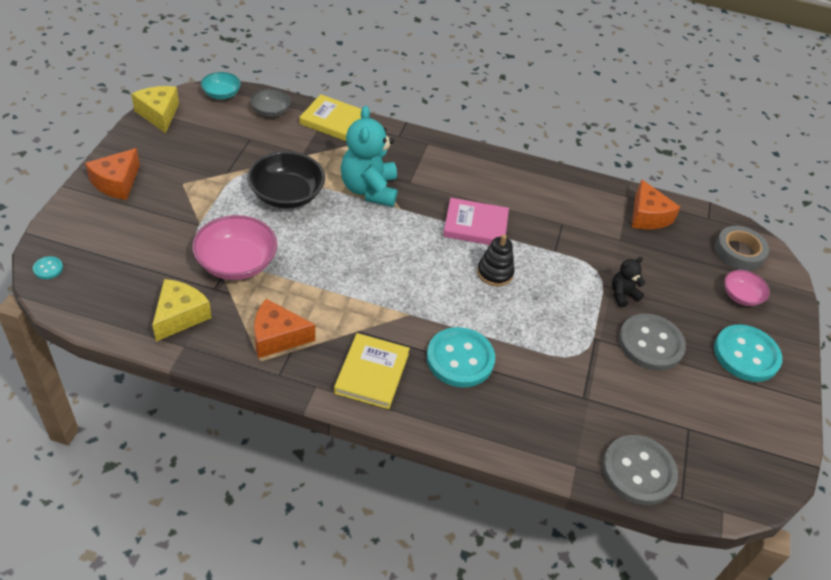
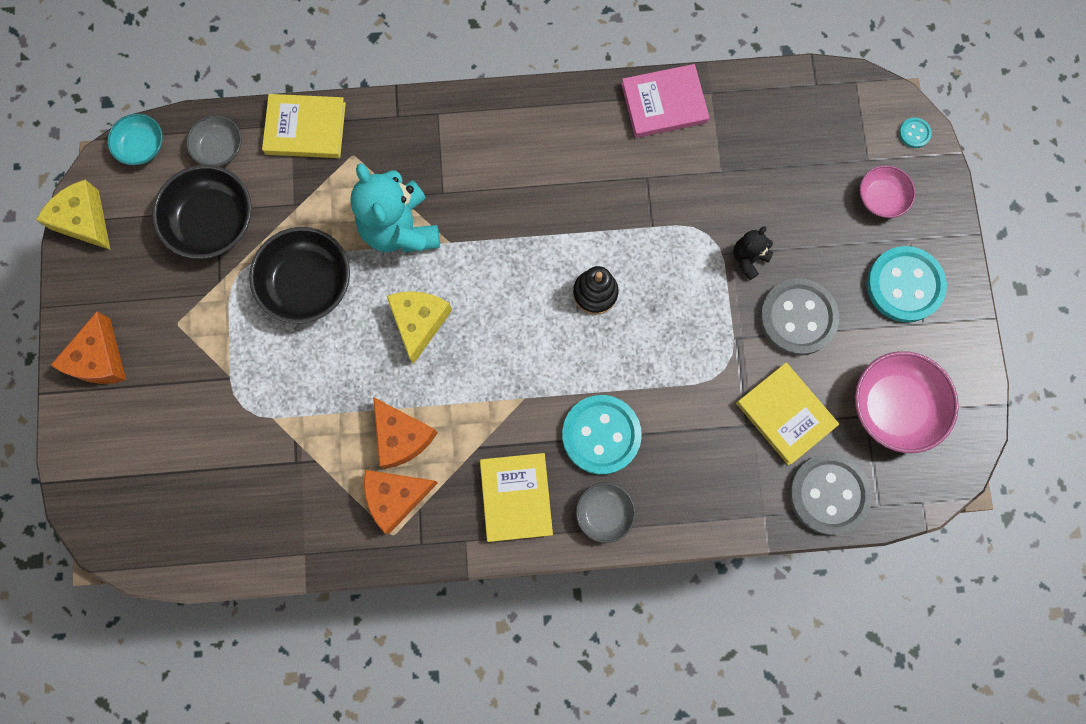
camera: 15 degrees left, 30 degrees up
turquoise button [33,256,63,279] -> turquoise button moved to [899,117,932,148]
yellow cheese [152,279,211,341] -> yellow cheese moved to [387,291,452,364]
pink bowl [192,215,277,280] -> pink bowl moved to [855,351,959,453]
pink book [443,198,509,245] -> pink book moved to [621,64,710,138]
orange cheese [632,179,680,229] -> orange cheese moved to [373,397,438,469]
grey tape [714,226,769,271] -> none
none -> black bowl [152,165,252,259]
none -> grey bowl [576,483,636,543]
none -> yellow book [736,363,839,465]

